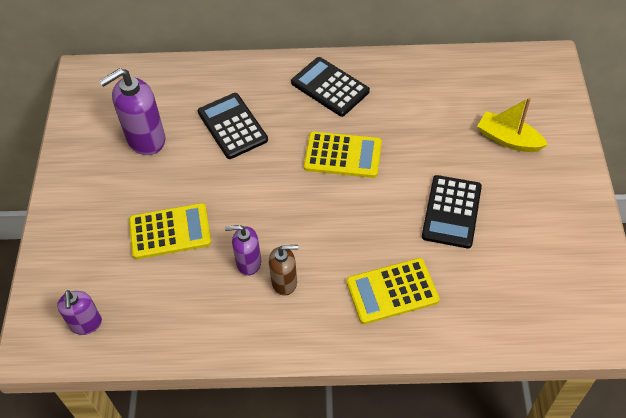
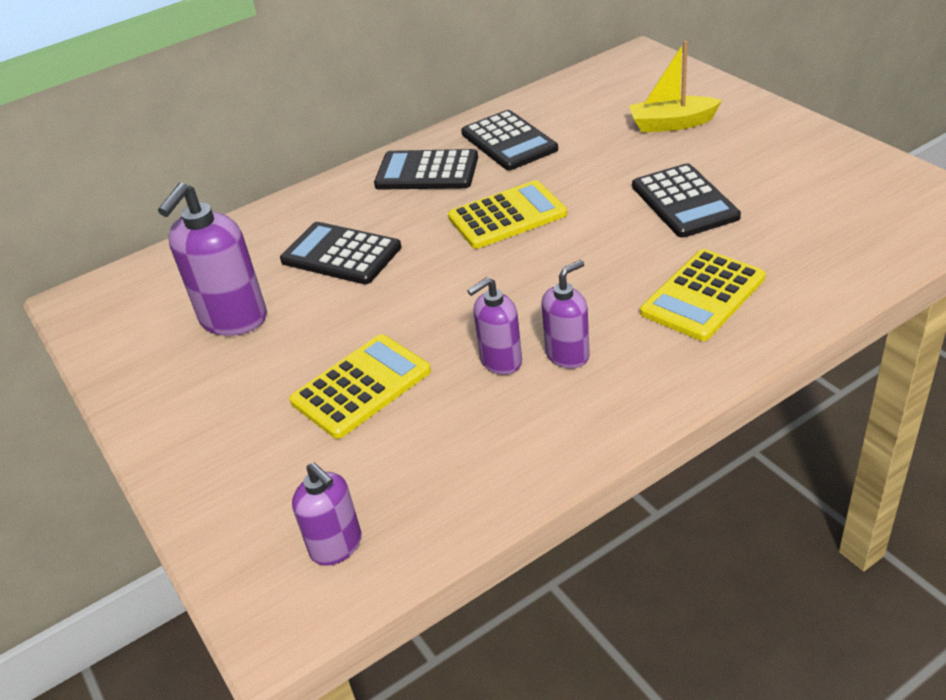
camera: 30 degrees left, 15 degrees down
brown soap dispenser [269,245,298,296] -> purple soap dispenser [541,260,590,369]
none -> black calculator [461,110,558,170]

